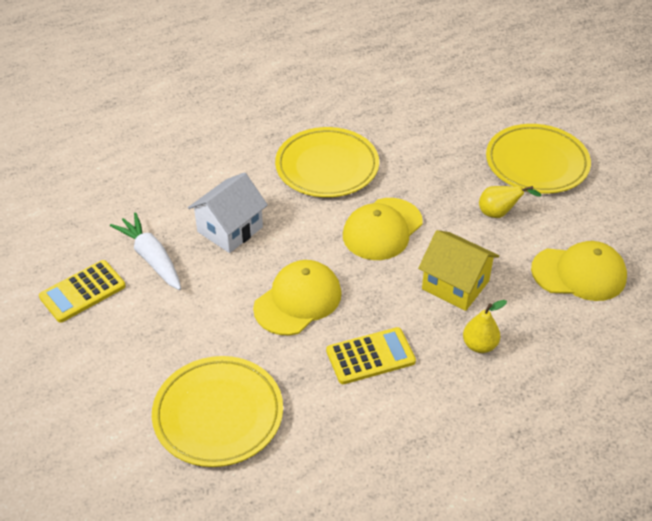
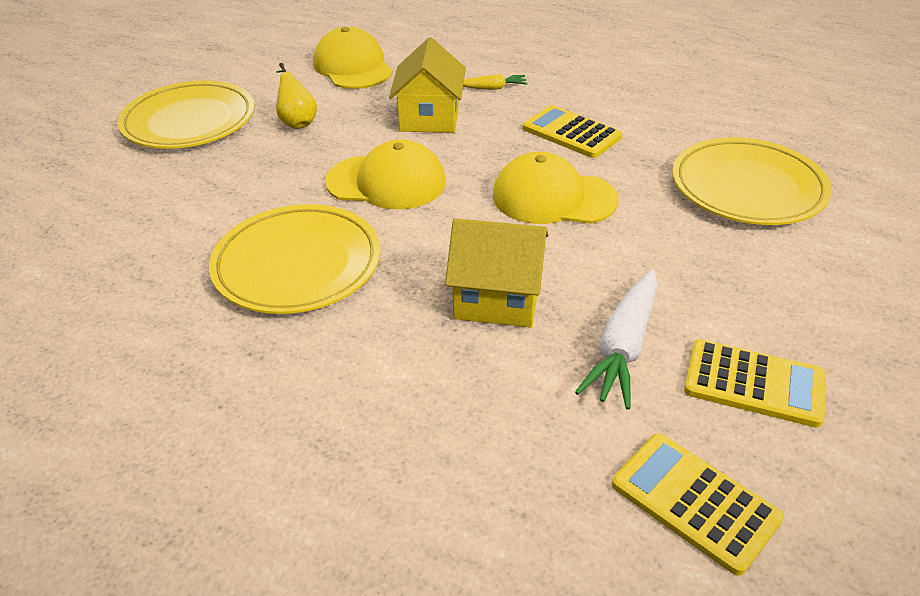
camera: 120 degrees left, 5 degrees down
white house [188,172,268,253] -> yellow house [445,218,549,328]
yellow pear [463,300,507,353] -> yellow carrot [463,74,528,90]
none -> yellow calculator [612,433,784,576]

